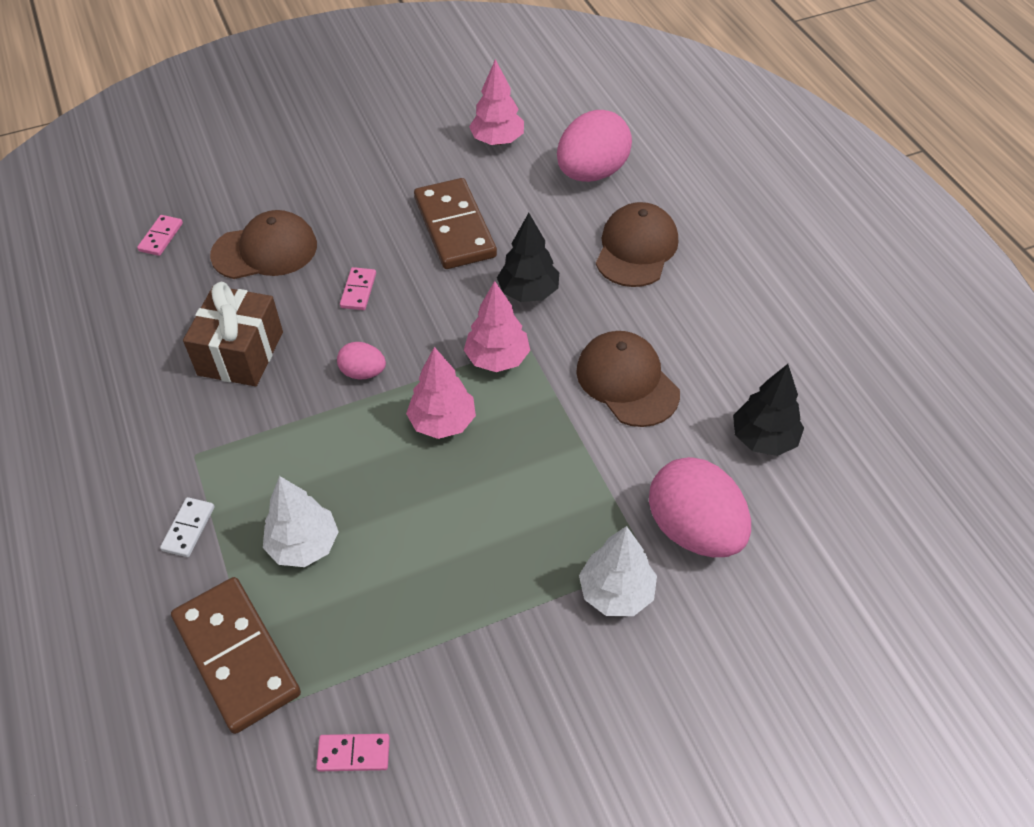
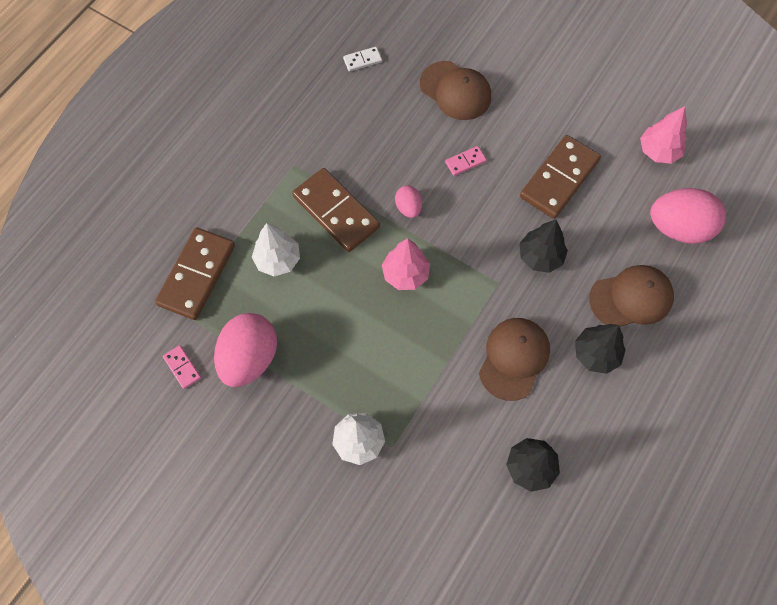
camera: 55 degrees right, 15 degrees up
pink domino [137,215,183,256] -> none
white domino [160,497,214,557] -> white domino moved to [343,47,382,72]
brown gift [183,282,283,386] -> none
pink tree [464,281,530,372] -> none
pink egg [649,457,751,557] -> pink egg moved to [214,313,277,387]
none -> brown domino [292,168,380,252]
none -> black tree [575,324,626,374]

